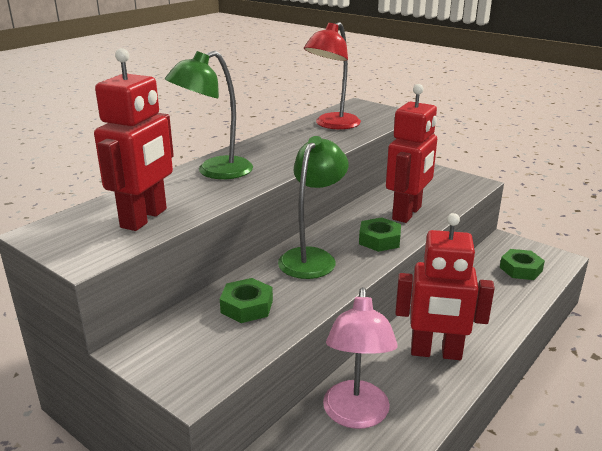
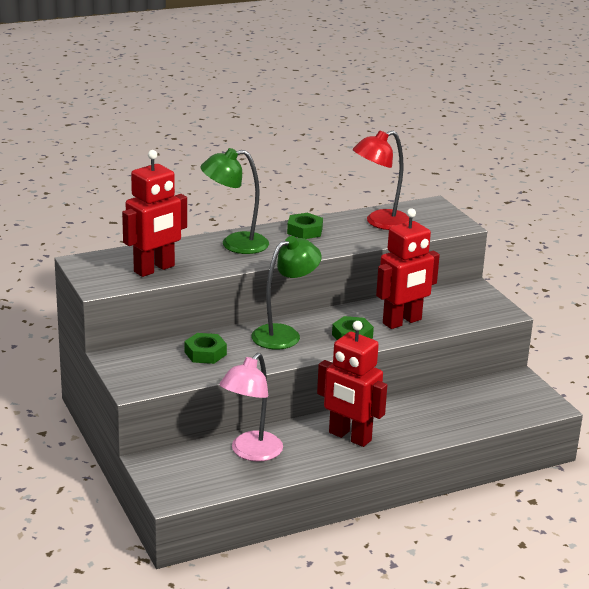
camera: 25 degrees right, 0 degrees up
green nut [500,249,545,280] -> green nut moved to [287,213,323,239]

